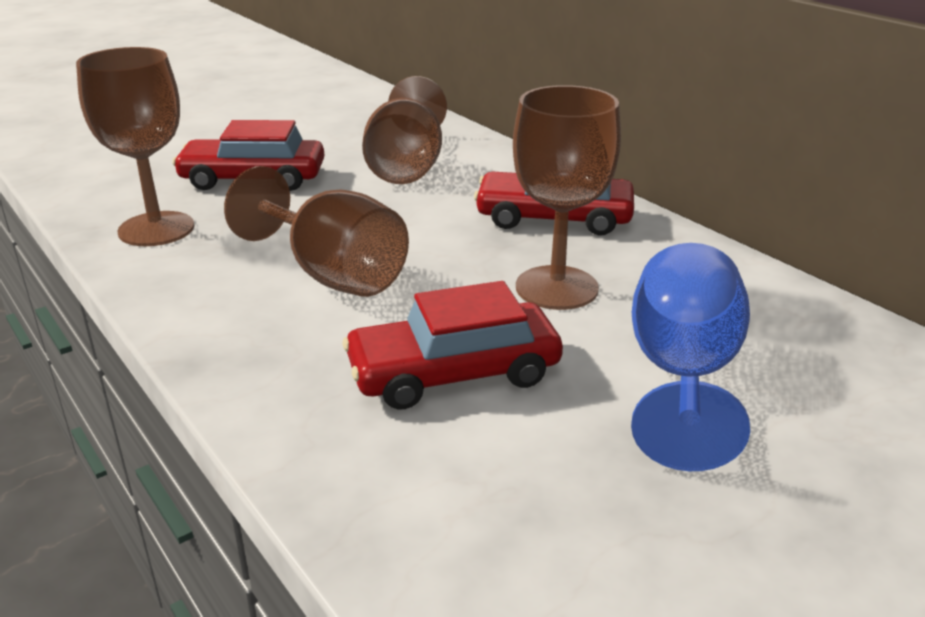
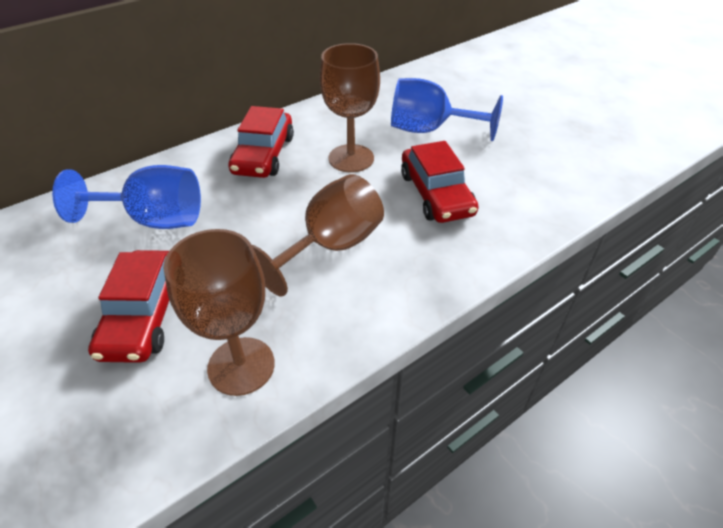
camera: 90 degrees left, 15 degrees up
brown goblet [362,76,447,184] -> blue goblet [52,165,201,229]

